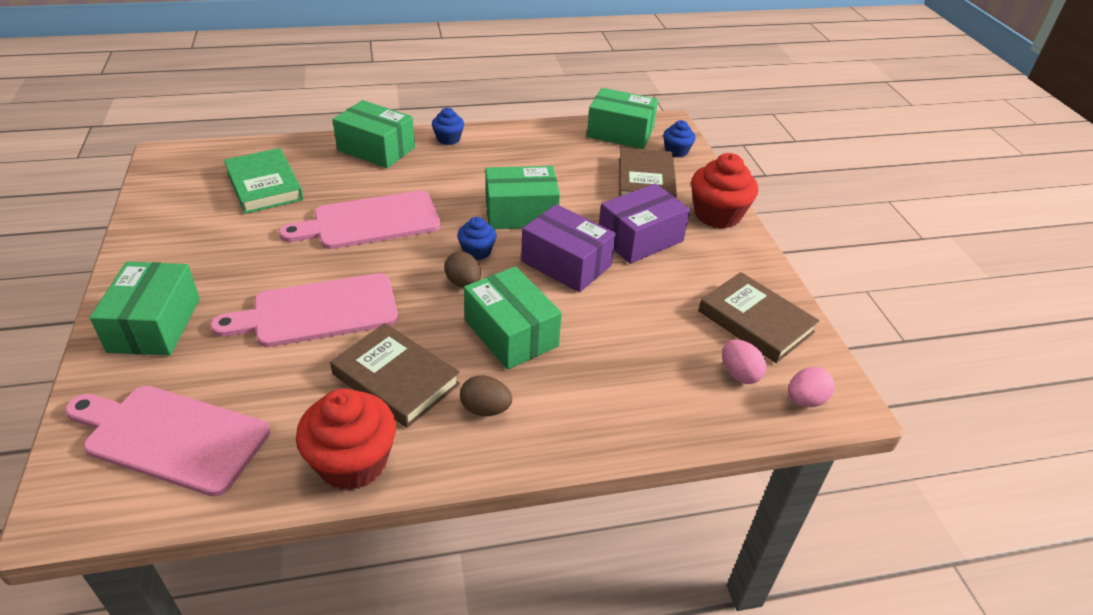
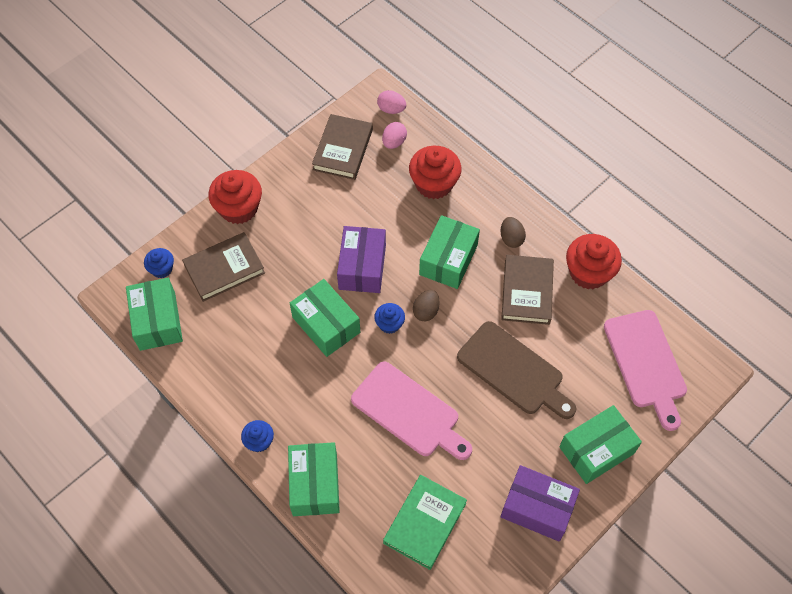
camera: 120 degrees left, 20 degrees up
pink cutting board [210,273,398,347] -> brown cutting board [457,321,576,419]
purple box [599,183,690,264] -> purple box moved to [501,465,580,541]
none -> red cupcake [409,146,461,199]

